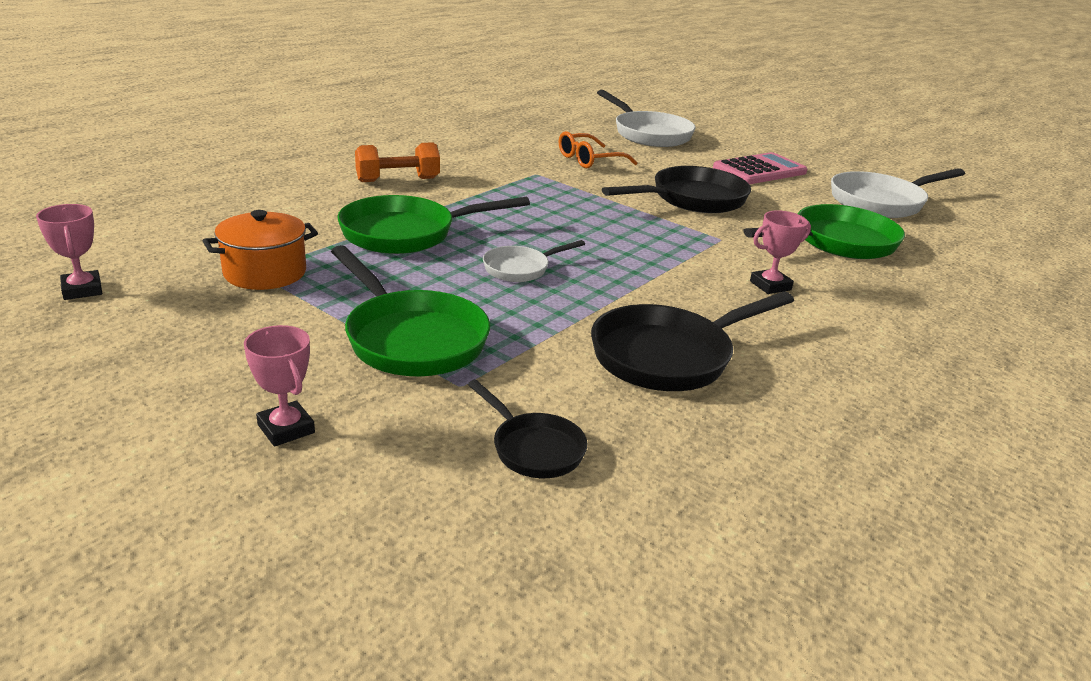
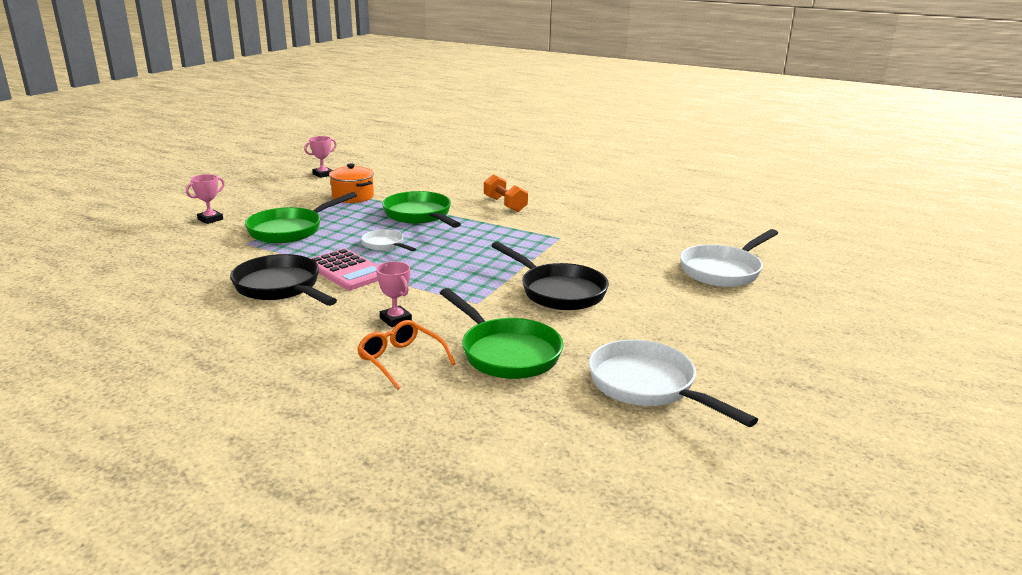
camera: 80 degrees right, 5 degrees down
black pan [468,380,587,478] -> none
orange glasses [559,131,638,168] -> orange glasses moved to [357,320,455,390]
pink calculator [713,152,808,184] -> pink calculator moved to [310,248,378,290]

